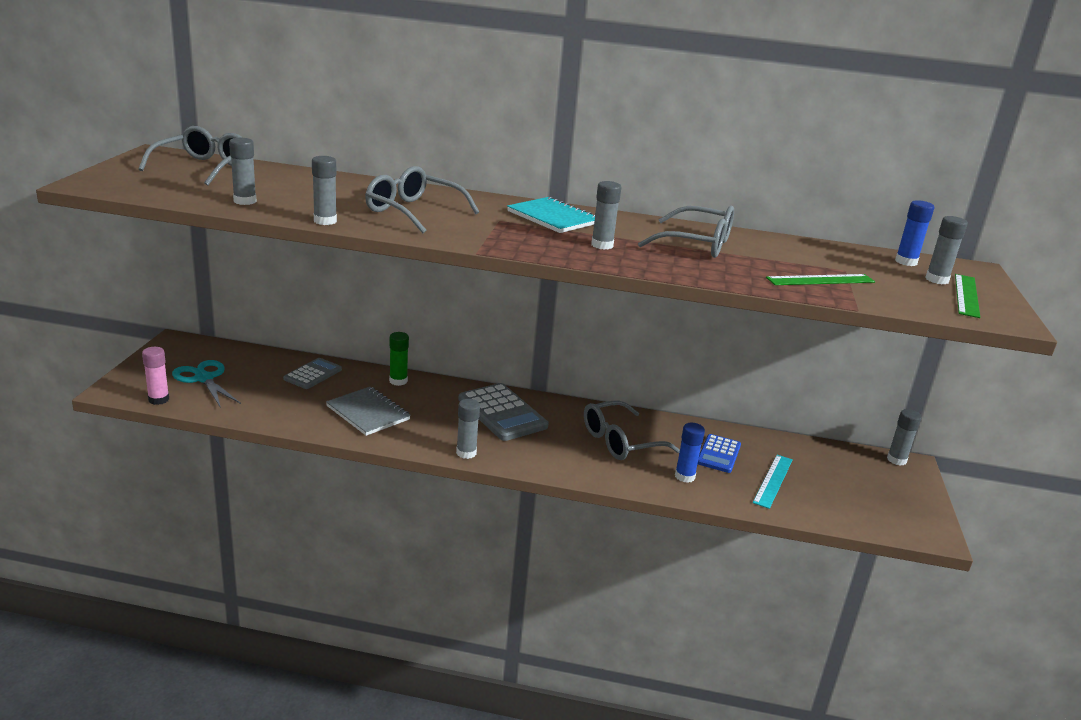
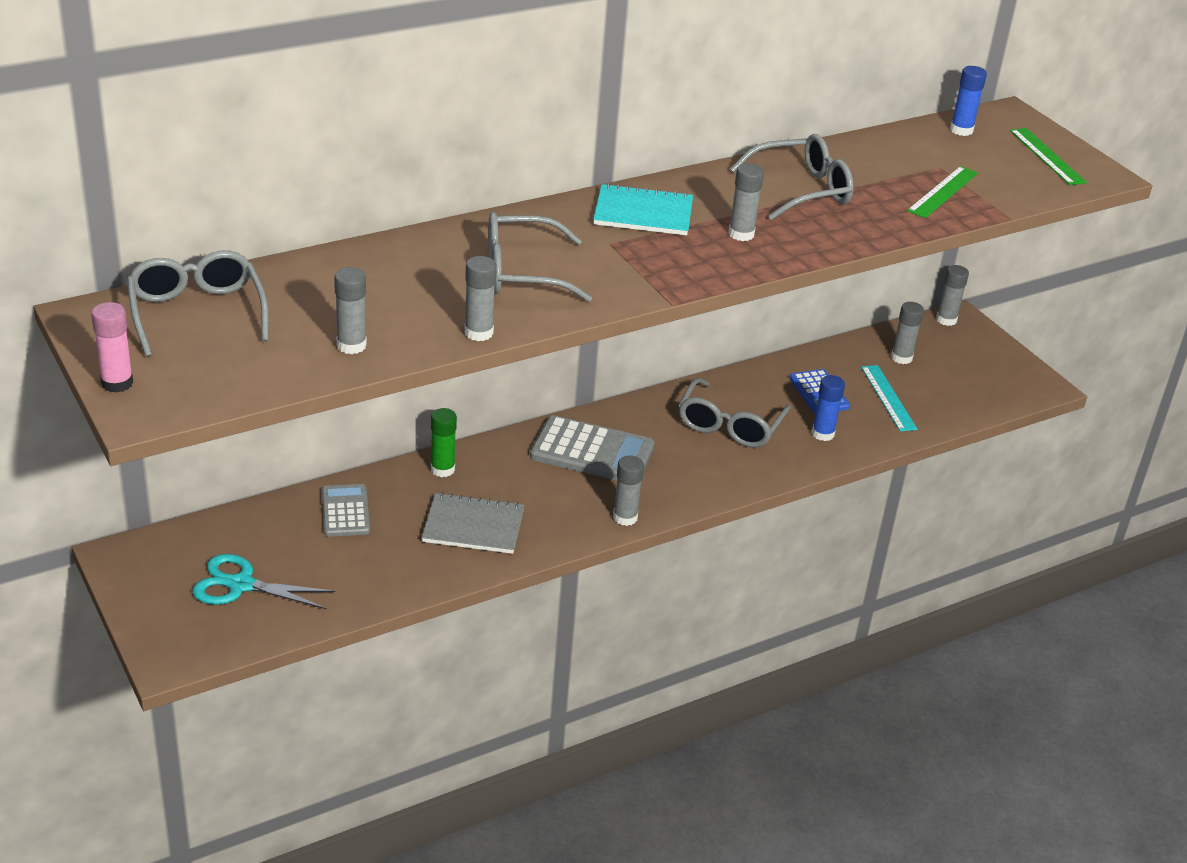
camera: 40 degrees left, 10 degrees up
pink glue stick [142,347,169,405] -> pink glue stick moved to [91,302,133,393]
grey glue stick [925,216,968,284] -> grey glue stick moved to [891,302,924,364]

